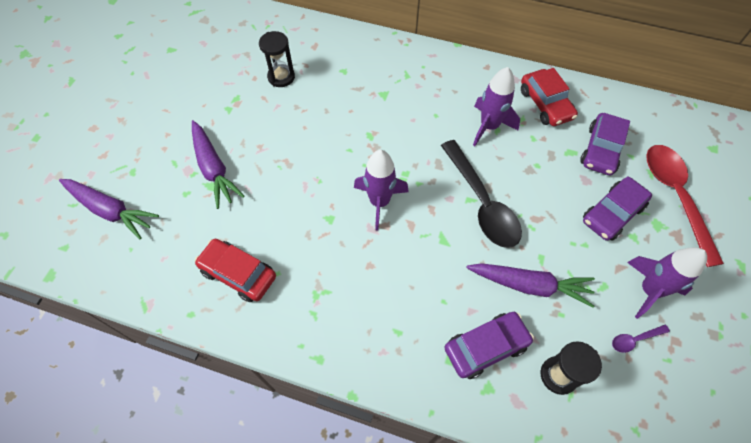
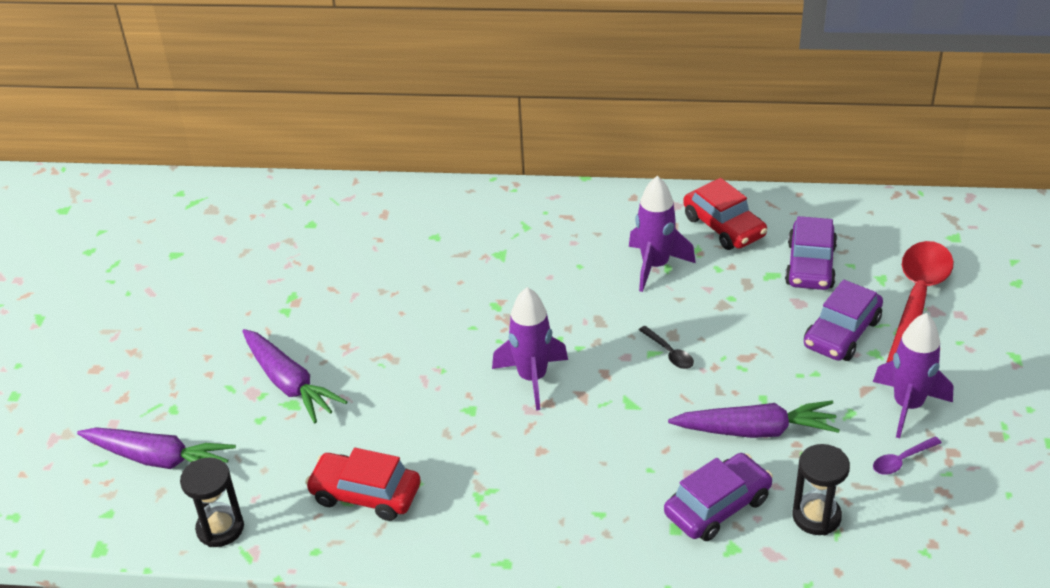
camera: 10 degrees left, 20 degrees down
black hourglass [259,31,295,87] -> black hourglass moved to [180,458,244,547]
black spoon [441,140,522,248] -> black spoon [639,326,694,369], size x0.41
red spoon [646,145,724,267] -> red spoon turned 45 degrees clockwise [886,241,954,363]

